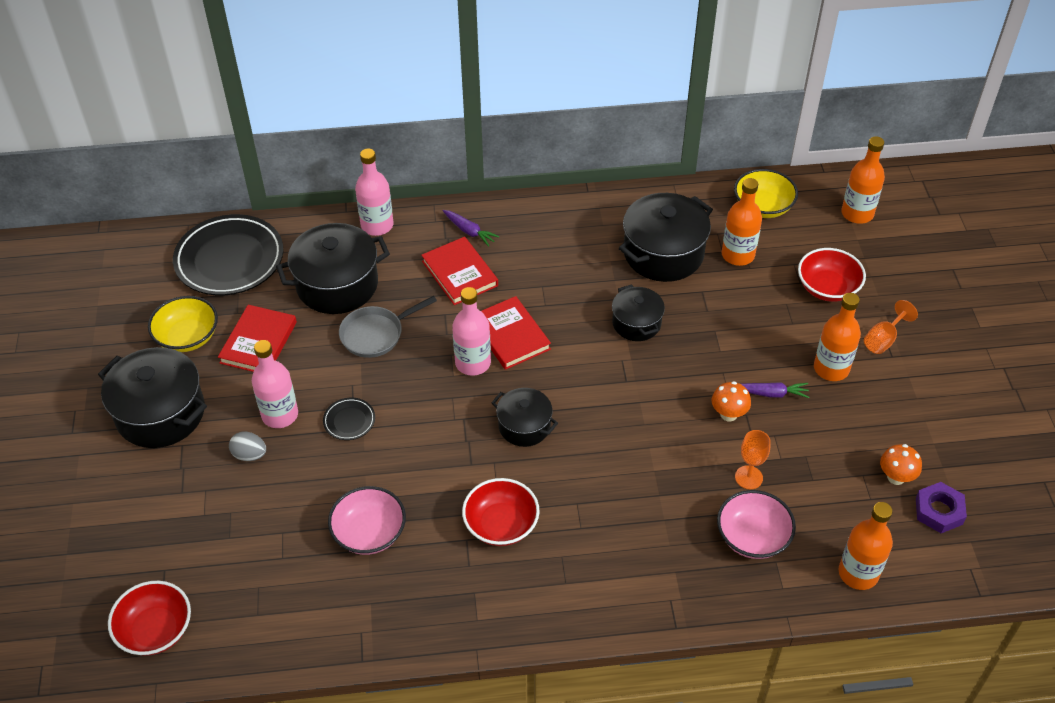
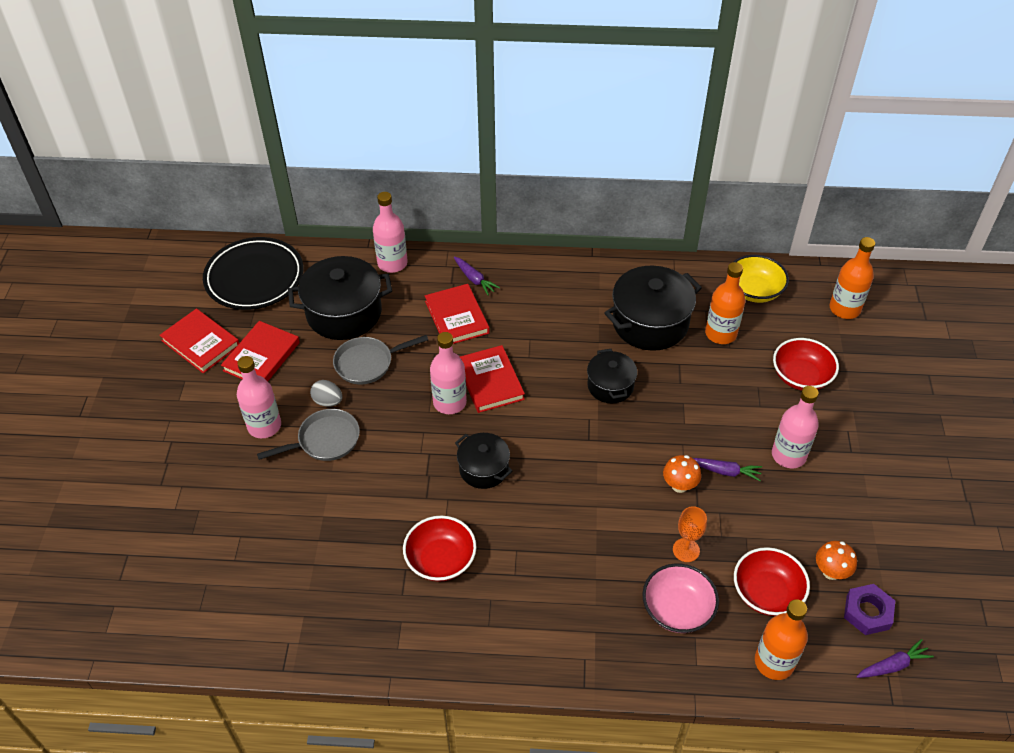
camera: 10 degrees right, 0 degrees up
black pot [98,347,207,448] -> none
red bowl [108,581,191,656] -> red bowl moved to [734,547,810,616]
yellow bowl [148,296,218,352] -> red book [159,308,239,373]
grey egg [229,432,266,461] -> grey egg moved to [310,380,342,407]
black plate [323,398,375,440] -> grey pan [257,409,360,461]
pink bowl [328,486,406,555] -> none
orange bottle [814,293,861,381] -> pink bottle [772,386,819,468]
orange goblet [864,300,918,354] -> none
none -> purple carrot [856,639,934,678]

